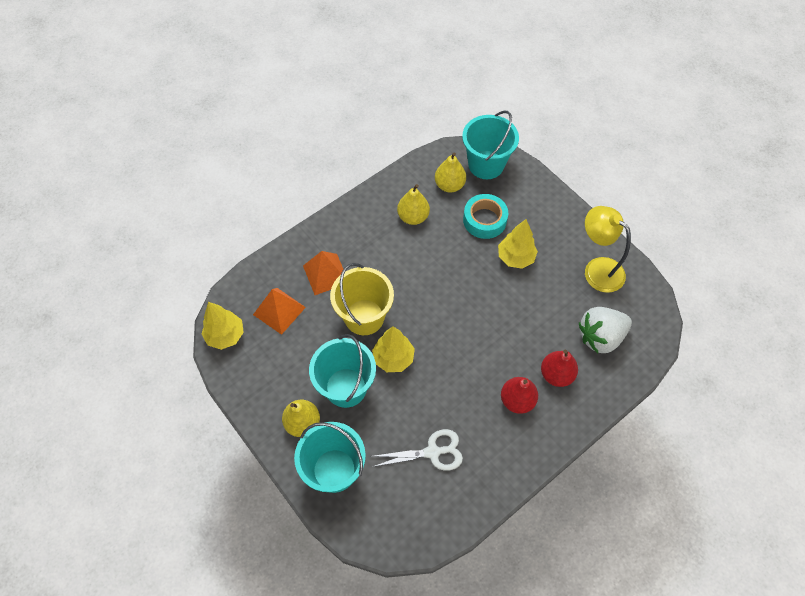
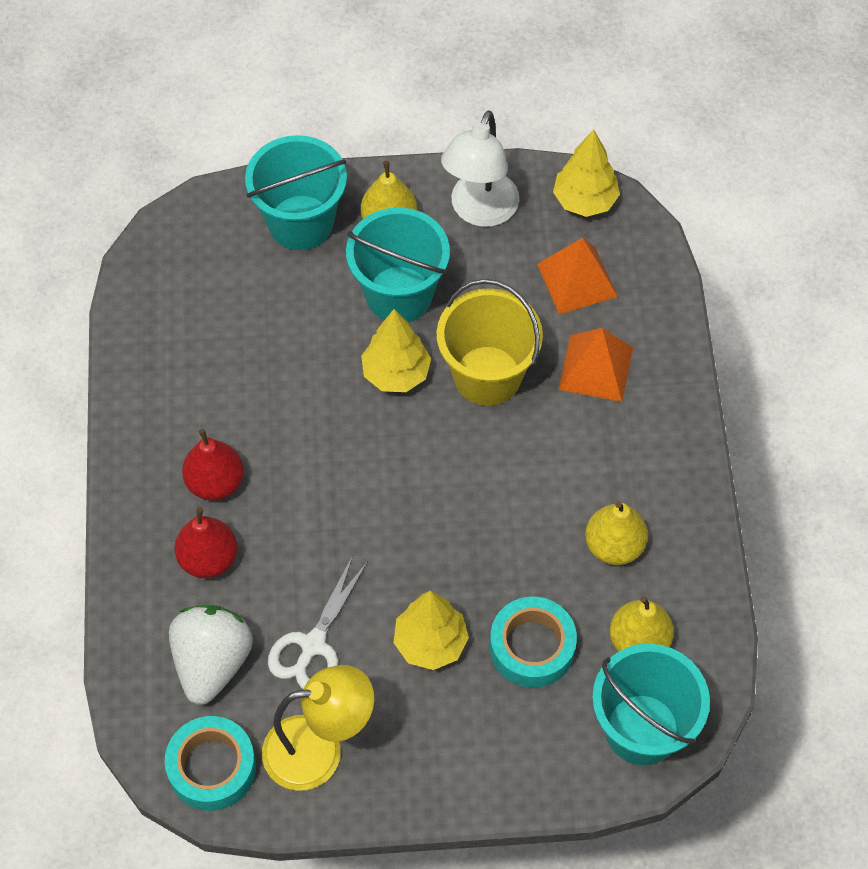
camera: 125 degrees right, 0 degrees up
white scissors [372,429,463,471] -> white scissors moved to [268,556,368,689]
none -> turquoise tape [165,716,256,811]
none -> white lamp [441,110,519,227]

